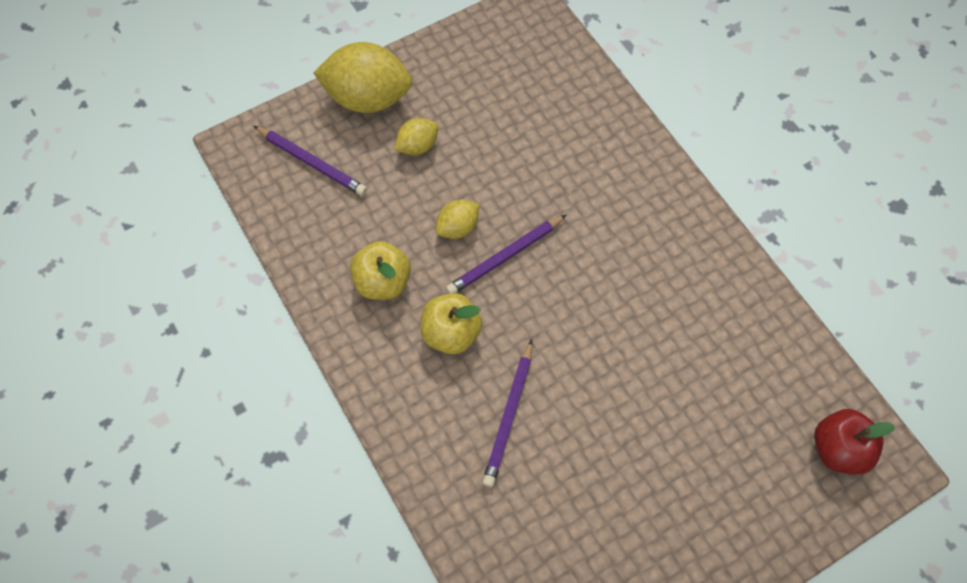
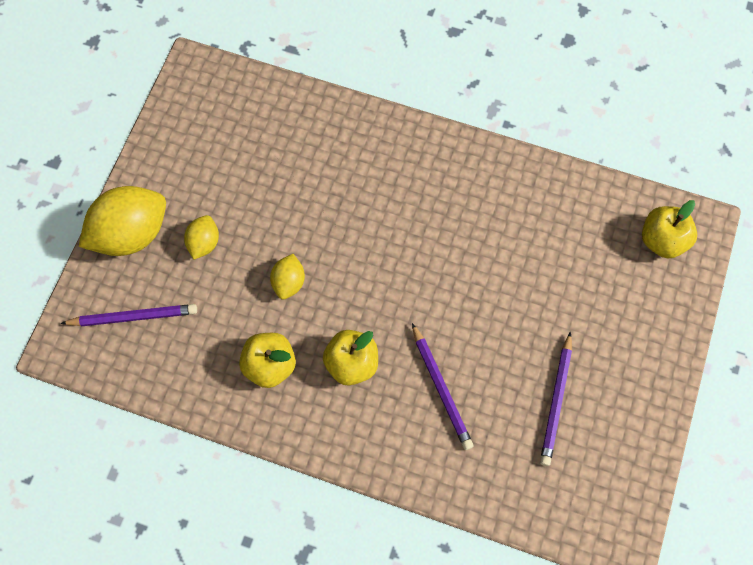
camera: 40 degrees left, 5 degrees up
purple pencil [446,215,566,294] -> purple pencil moved to [540,332,572,466]
red apple [814,409,895,474] -> yellow apple [642,200,697,259]

